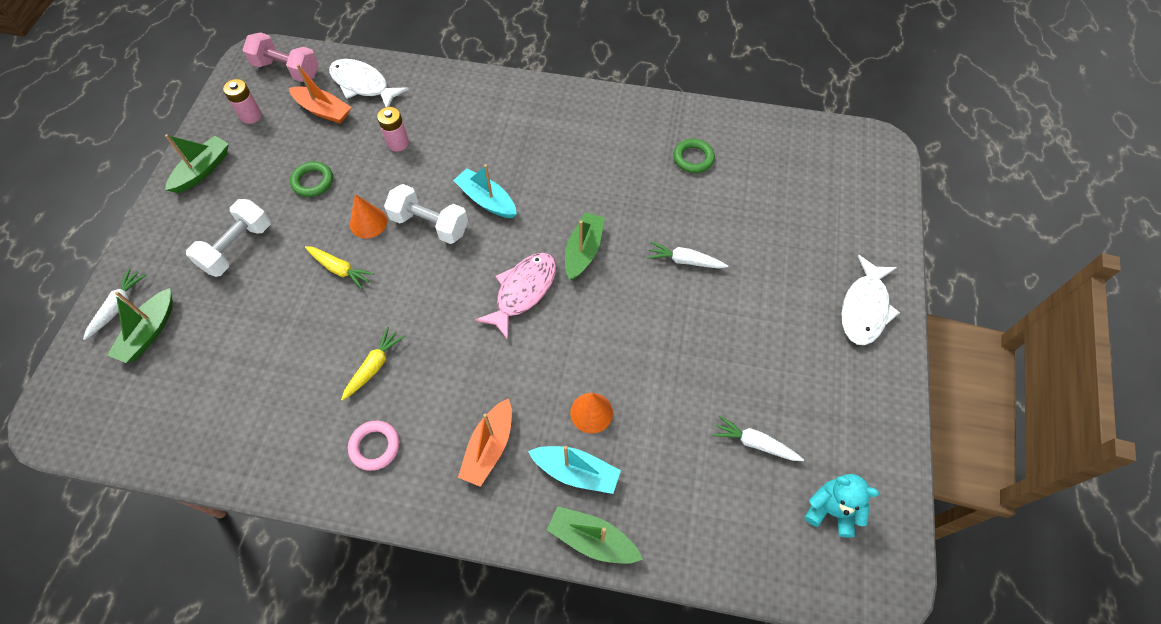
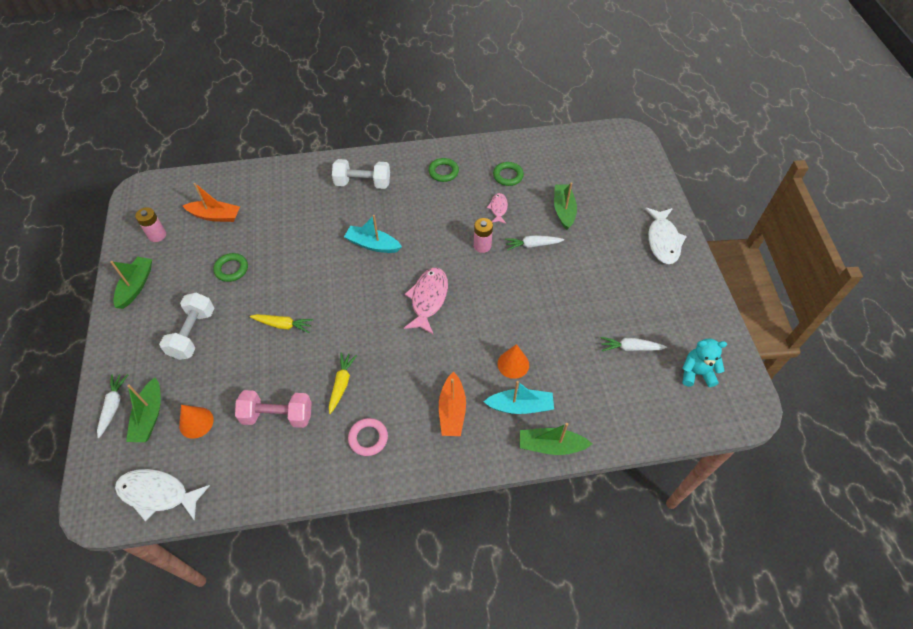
camera: 20 degrees left, 5 degrees down
pink dumbbell [243,32,319,82] -> pink dumbbell moved to [235,390,312,428]
white fish [329,59,409,107] -> white fish moved to [115,469,210,521]
orange cone [350,194,387,239] -> orange cone moved to [179,405,214,439]
pink battery [377,107,409,152] -> pink battery moved to [474,218,493,253]
white dumbbell [384,184,468,244] -> white dumbbell moved to [332,159,390,189]
green boat [565,212,605,280] -> green boat moved to [554,182,577,230]
none -> green ring [428,158,459,182]
none -> pink fish [487,193,508,224]

